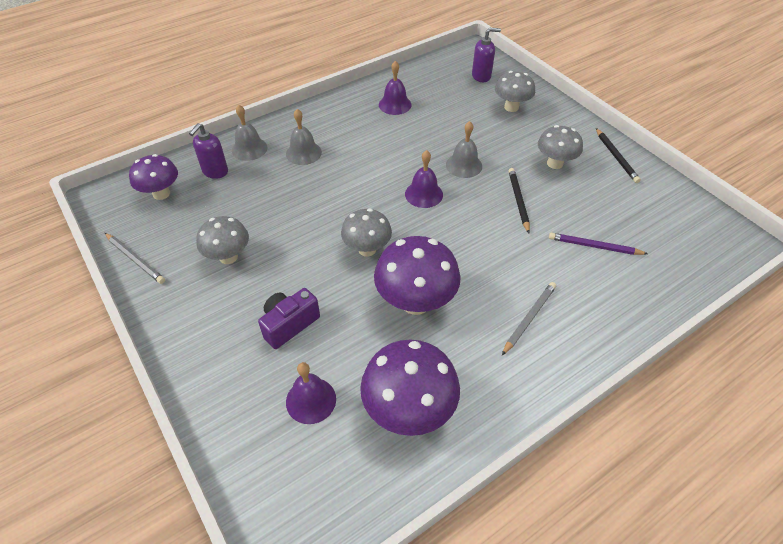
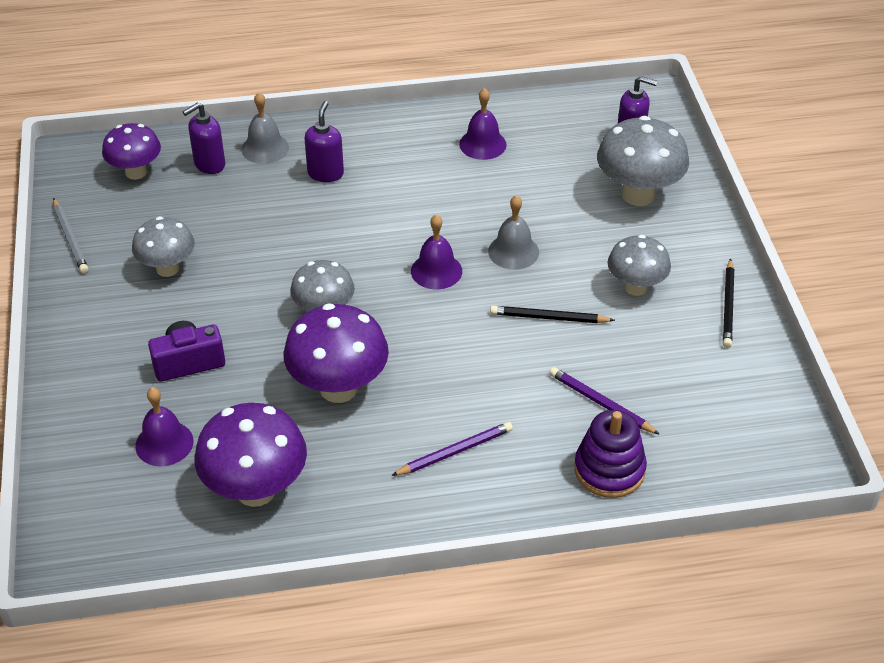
camera: 25 degrees right, 5 degrees down
grey bell [286,109,322,165] -> purple soap dispenser [304,101,344,182]
grey mushroom [495,71,535,112] -> grey mushroom [597,116,689,206], size x1.54
grey pencil [502,282,556,355] -> purple pencil [391,422,513,476]
black pencil [508,168,530,233] -> black pencil turned 105 degrees counterclockwise [490,306,615,323]
none -> purple stacking toy [574,410,647,498]

